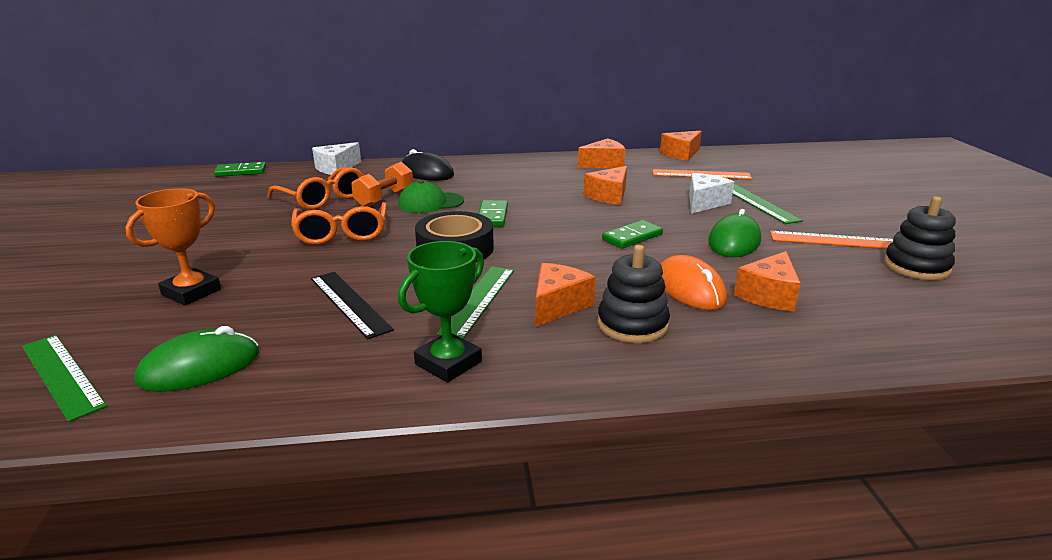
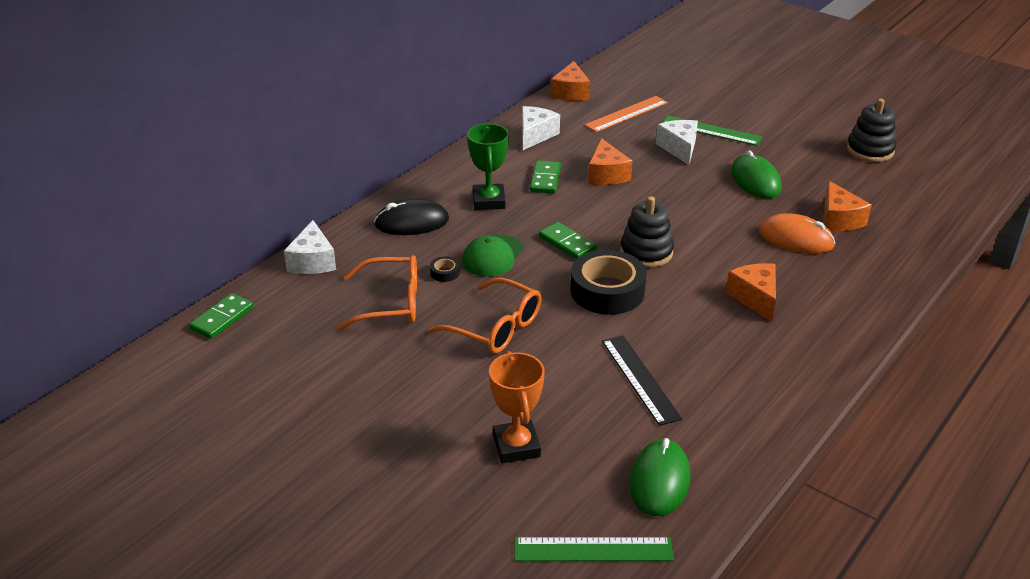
camera: 45 degrees left, 10 degrees up
black ruler [311,272,394,339] -> black ruler turned 60 degrees clockwise [602,335,682,426]
orange dumbbell [351,162,413,207] -> black tape [430,256,460,282]
green trophy [398,241,484,383] -> green trophy moved to [467,124,509,210]
green ruler [437,266,514,339] -> none
orange cheese [578,138,625,168] -> white cheese [522,106,560,150]
black stacking toy [598,245,670,343] -> black stacking toy moved to [620,196,674,268]
green domino [602,220,663,249] -> green domino moved to [530,160,561,194]
orange ruler [770,231,893,249] -> none

